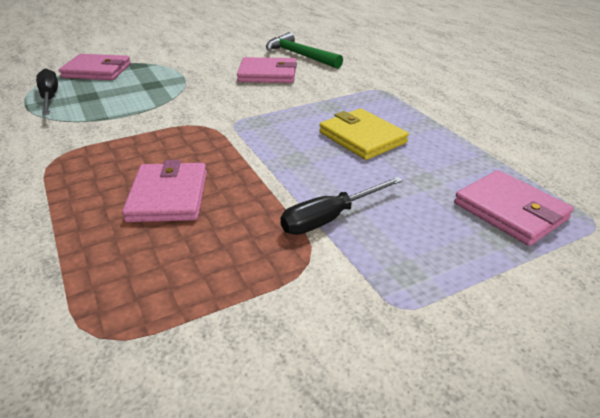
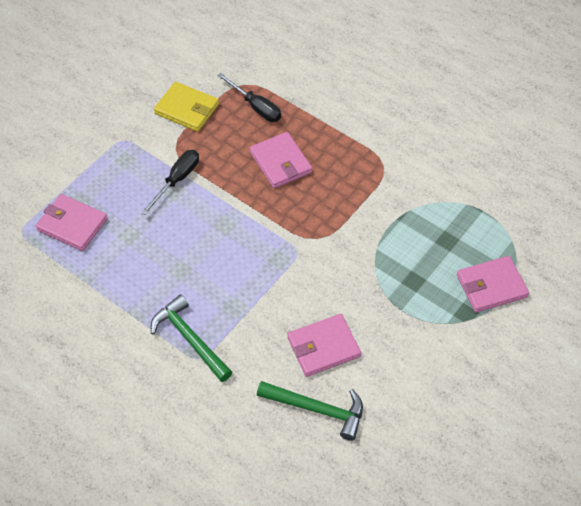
camera: 155 degrees right, 20 degrees up
black screwdriver [36,69,58,115] -> black screwdriver moved to [217,73,281,122]
yellow wallet [319,109,409,160] -> yellow wallet moved to [154,82,219,132]
none -> green hammer [151,294,232,382]

